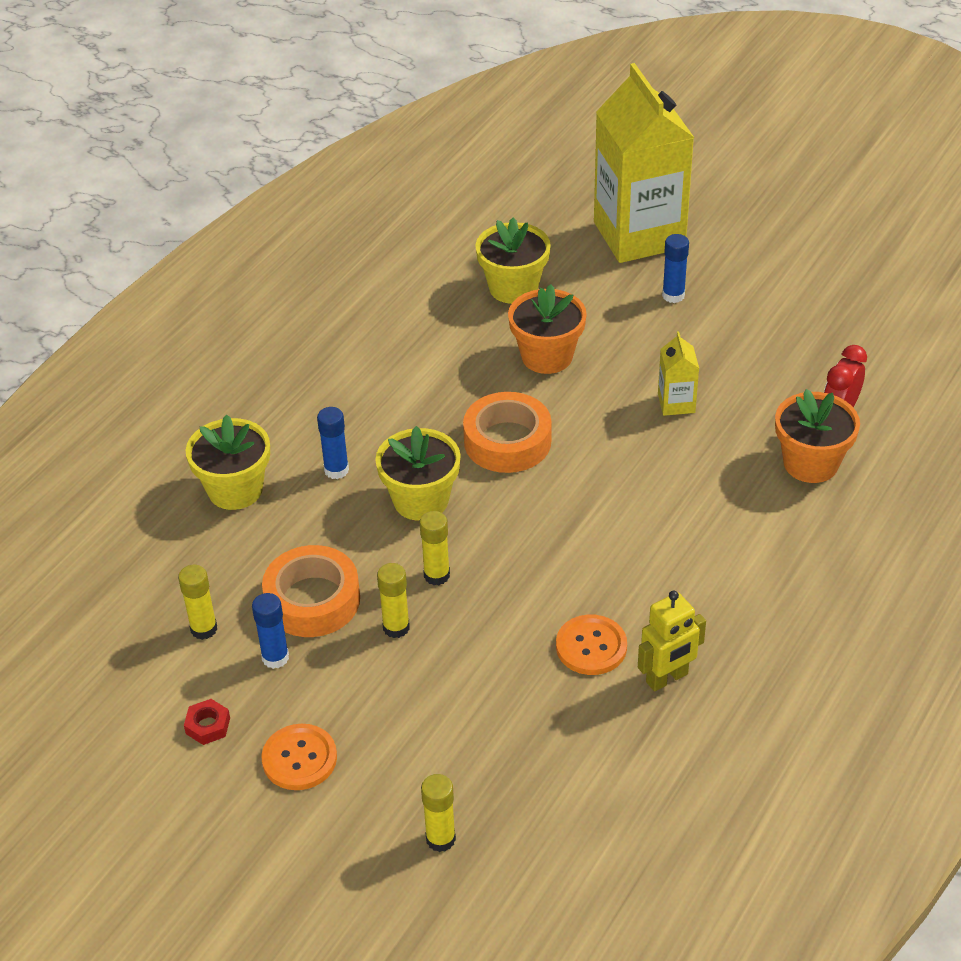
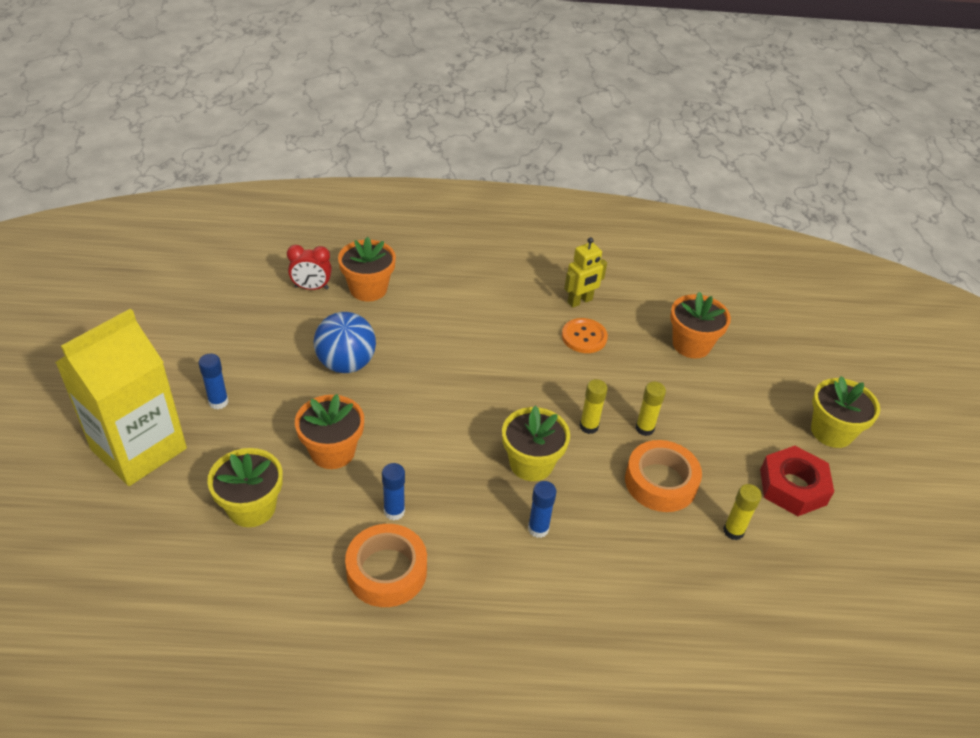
camera: 125 degrees left, 0 degrees up
red nut [184,699,230,745] -> red nut [760,446,834,516], size x2.16
yellow flower pot [186,415,270,510] -> yellow flower pot moved to [811,376,880,448]
blue glue stick [252,593,289,669] -> blue glue stick moved to [382,463,405,520]
orange button [262,724,337,790] -> none
yellow glue stick [421,774,456,852] -> none
orange tape [463,392,552,473] -> orange tape moved to [345,524,427,607]
yellow robot [638,591,706,692] -> yellow robot turned 120 degrees clockwise [564,237,607,308]
yellow carton [658,331,699,416] -> blue ball [314,312,376,373]
none -> orange flower pot [670,292,731,358]

